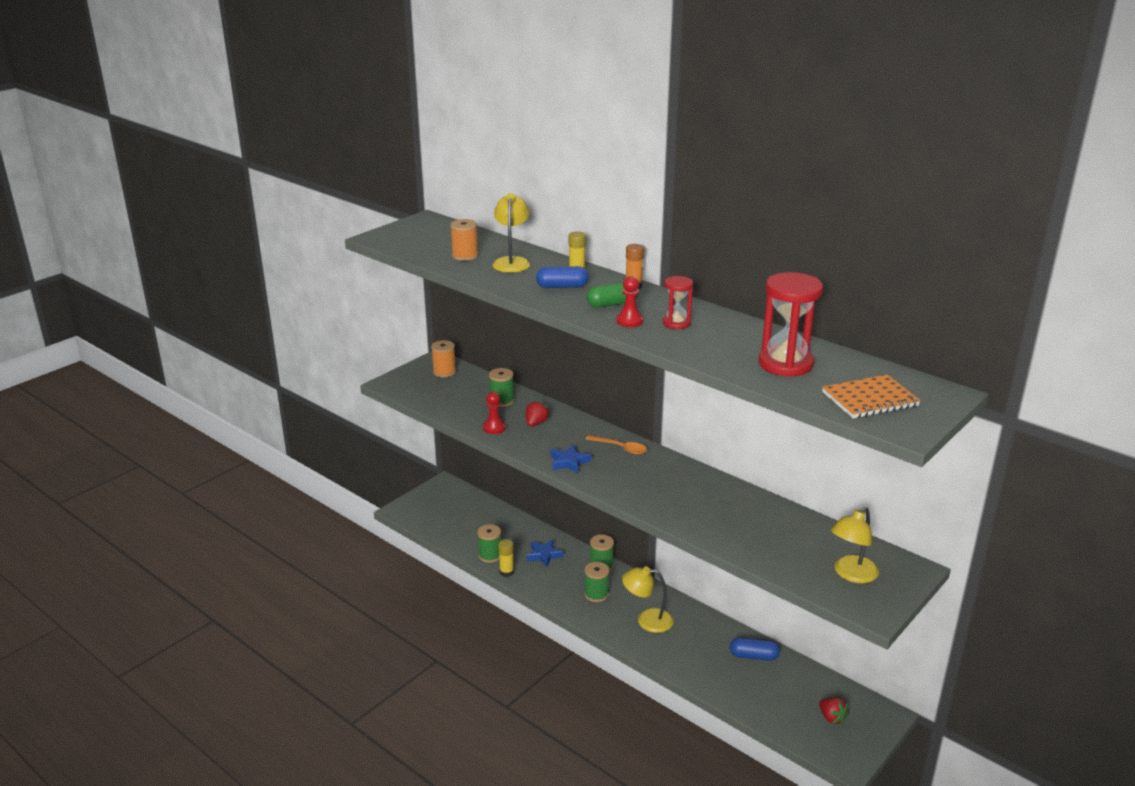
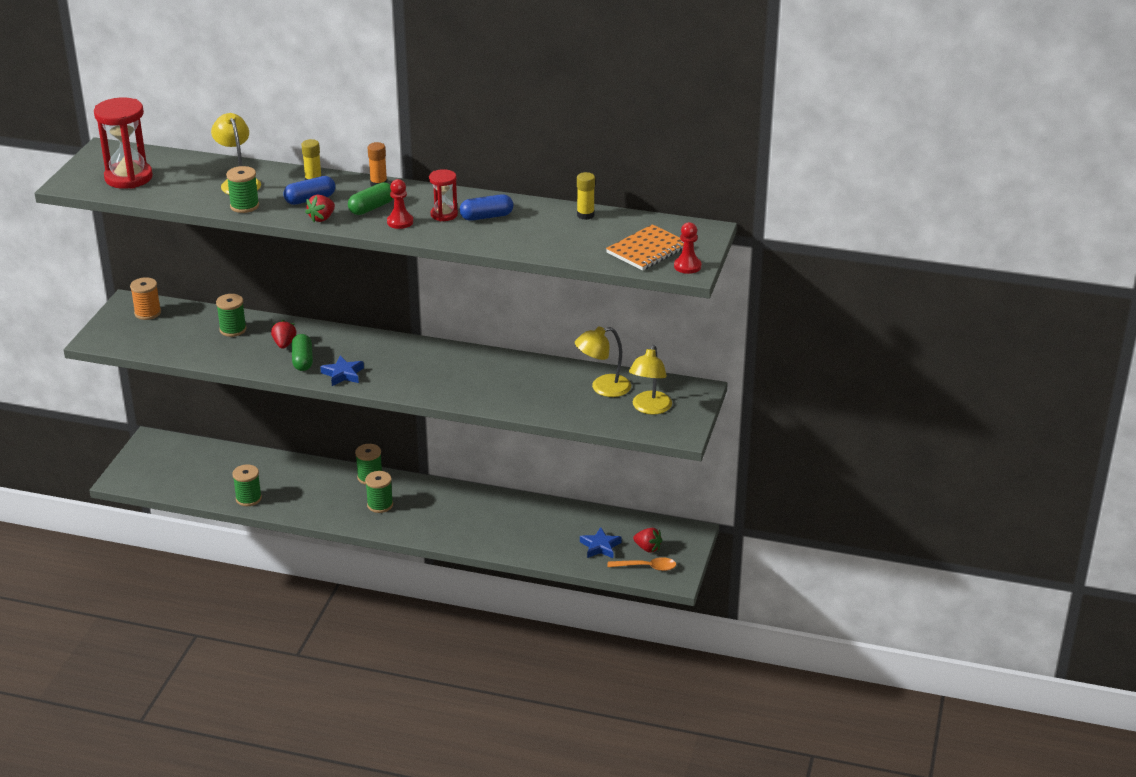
camera: 25 degrees left, 5 degrees up
orange spool [450,219,479,261] -> none
red pawn [483,392,506,434] -> red pawn moved to [674,222,701,274]
yellow glue stick [498,539,514,577] -> yellow glue stick moved to [577,172,595,220]
blue star [527,539,563,567] -> blue star moved to [580,527,622,558]
orange spoon [586,435,647,455] -> orange spoon moved to [608,557,677,571]
yellow lamp [622,566,674,633] -> yellow lamp moved to [575,326,631,397]
blue capsule [730,637,780,661] -> blue capsule moved to [460,194,513,221]
red hourglass [759,272,823,377] -> red hourglass moved to [94,98,153,189]
none -> green spool [226,166,259,213]
none -> green capsule [291,334,313,371]
none -> red strawberry [305,194,335,222]

